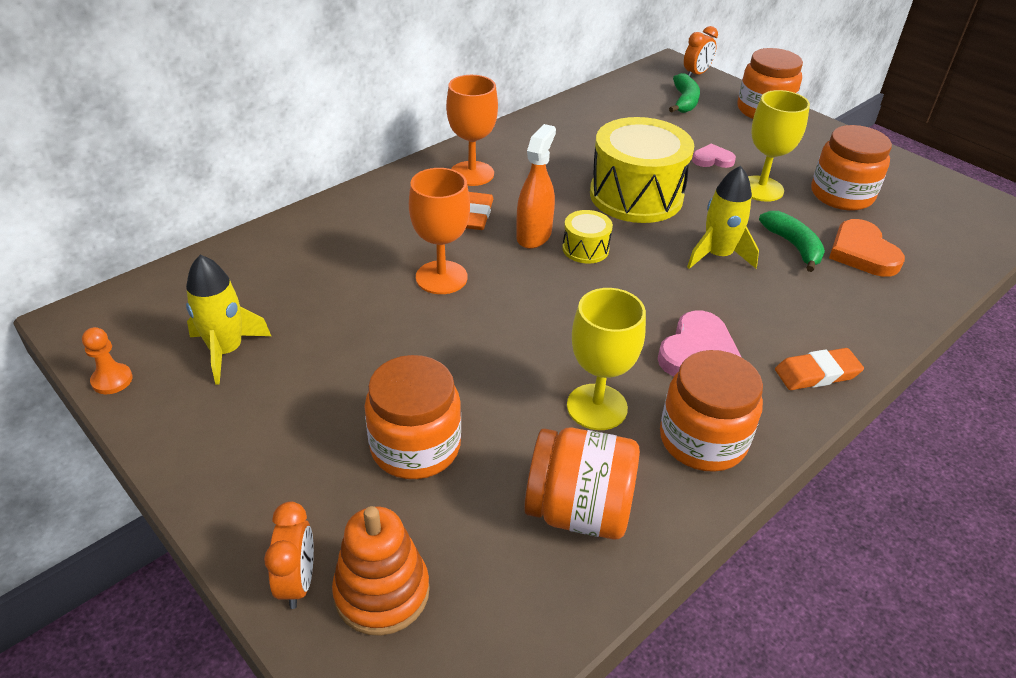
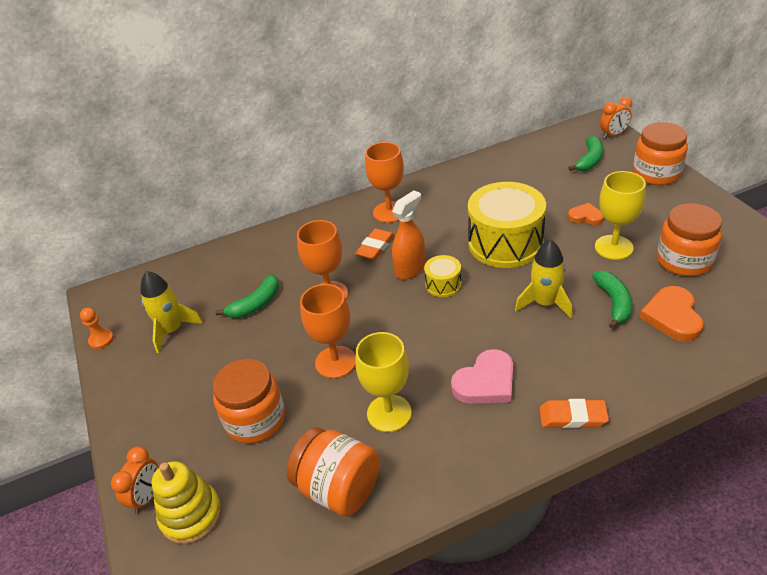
camera: 25 degrees right, 0 degrees up
orange stacking toy [332,506,430,636] -> yellow stacking toy [152,461,221,544]
orange jar [660,350,763,472] -> none
pink heart [692,144,736,168] -> orange heart [568,203,604,225]
none -> green banana [215,275,279,318]
none -> orange goblet [300,284,356,378]

